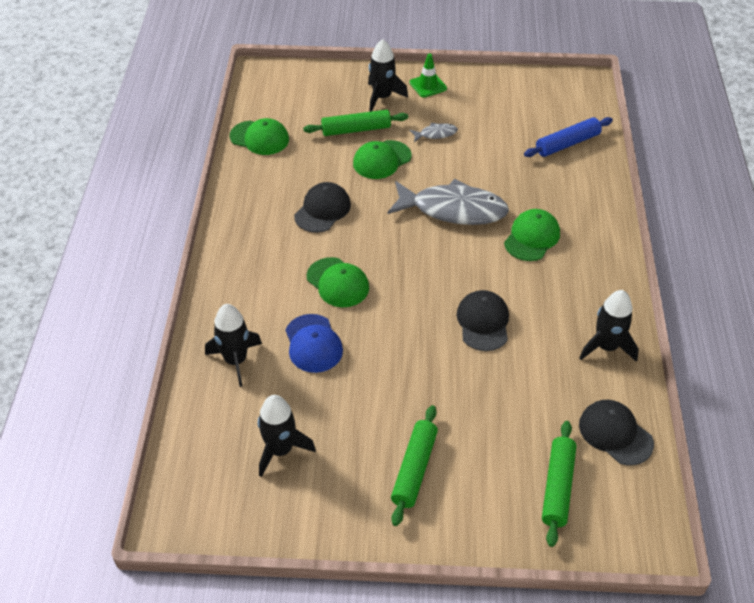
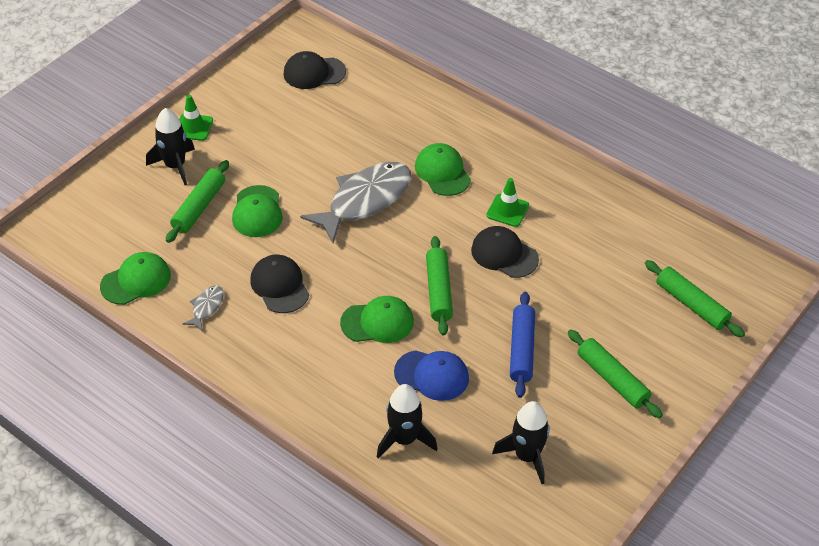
camera: 55 degrees left, 0 degrees up
grey fish [409,123,458,142] -> grey fish moved to [183,285,224,331]
blue rolling pin [524,117,613,157] -> blue rolling pin moved to [510,292,535,398]
black rocket [579,290,639,362] -> none
black cap [579,400,654,466] -> black cap moved to [284,51,346,89]
none -> green rolling pin [426,236,453,336]
none -> green traffic cone [486,178,529,227]

